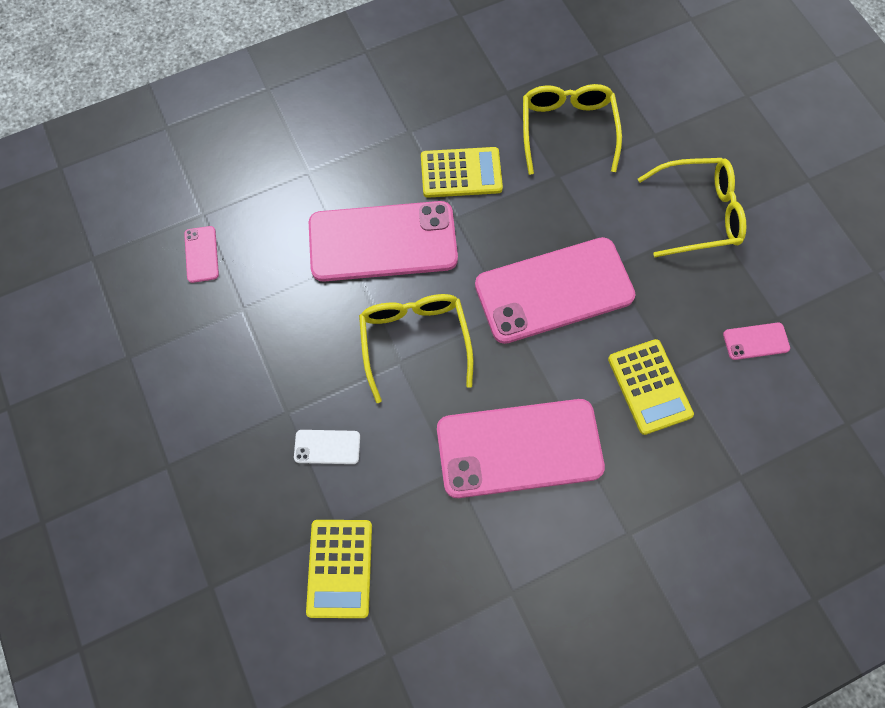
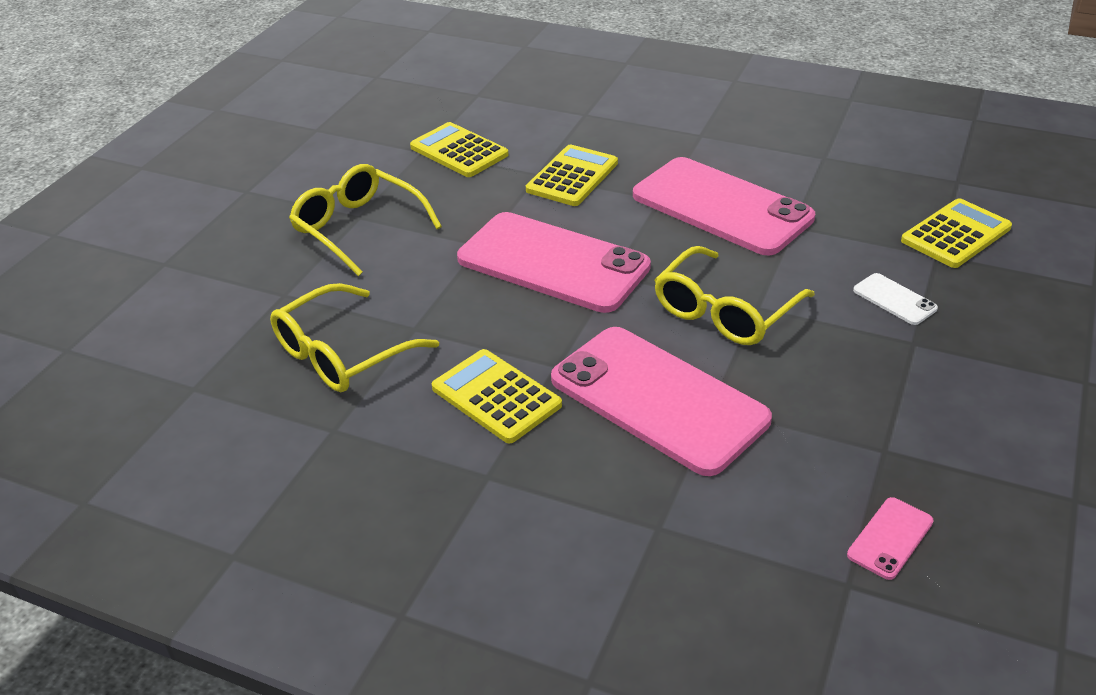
camera: 130 degrees left, 30 degrees down
pink phone [723,322,790,360] -> yellow calculator [410,122,509,177]

